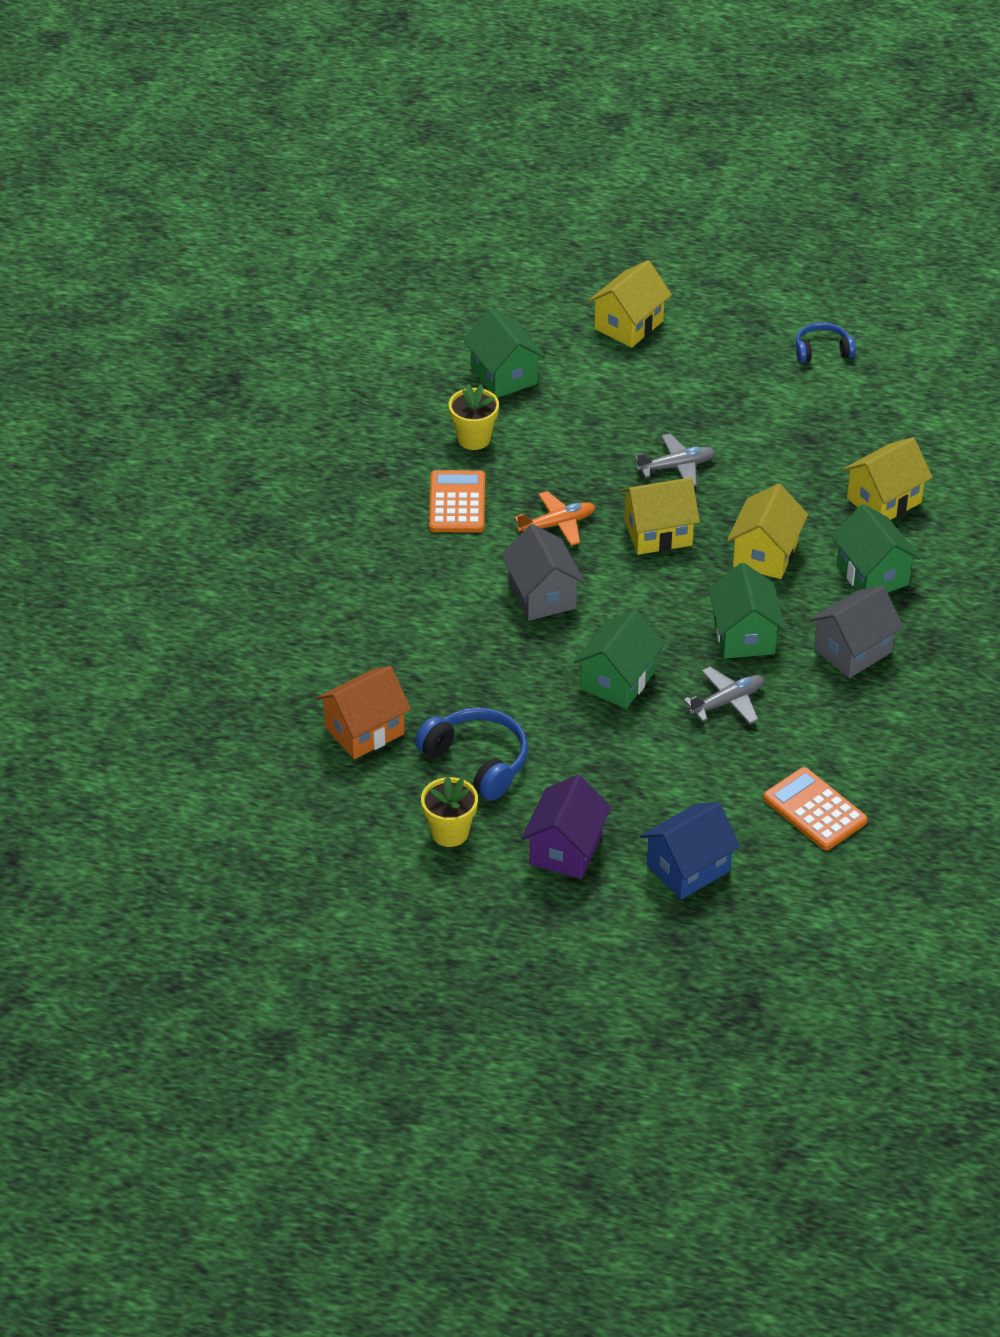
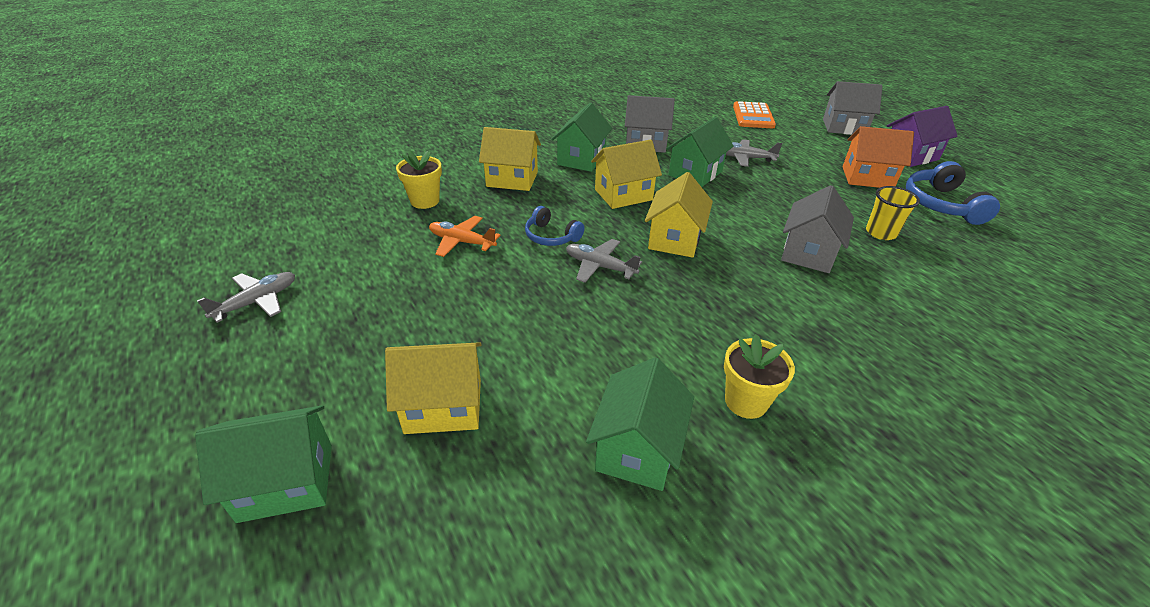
camera: 135 degrees left, 5 degrees down
orange house [316,666,411,759] -> orange house moved to [842,126,914,188]
yellow flower pot [421,777,478,847] -> yellow flower pot moved to [396,150,442,209]
orange calculator [429,470,485,533] -> none
orange plane [514,491,595,546] -> orange plane moved to [429,216,501,257]
green house [573,610,664,709] -> green house moved to [195,405,332,523]
yellow house [620,477,700,555] -> yellow house turned 75 degrees clockwise [645,172,713,258]
blue house [640,802,740,899] -> grey house [823,81,882,135]
blue headphones [796,322,856,363] -> blue headphones moved to [525,206,585,246]
none -> grey plane [197,272,295,323]
none -> yellow cup [866,186,920,240]

